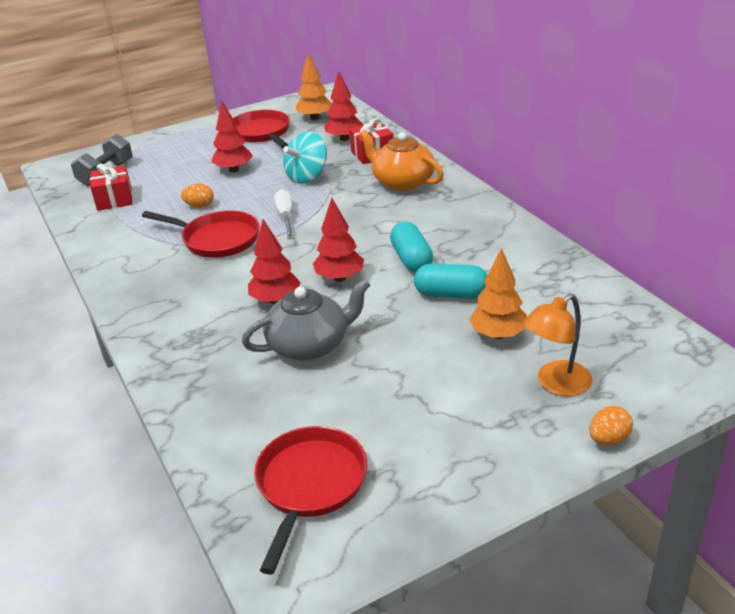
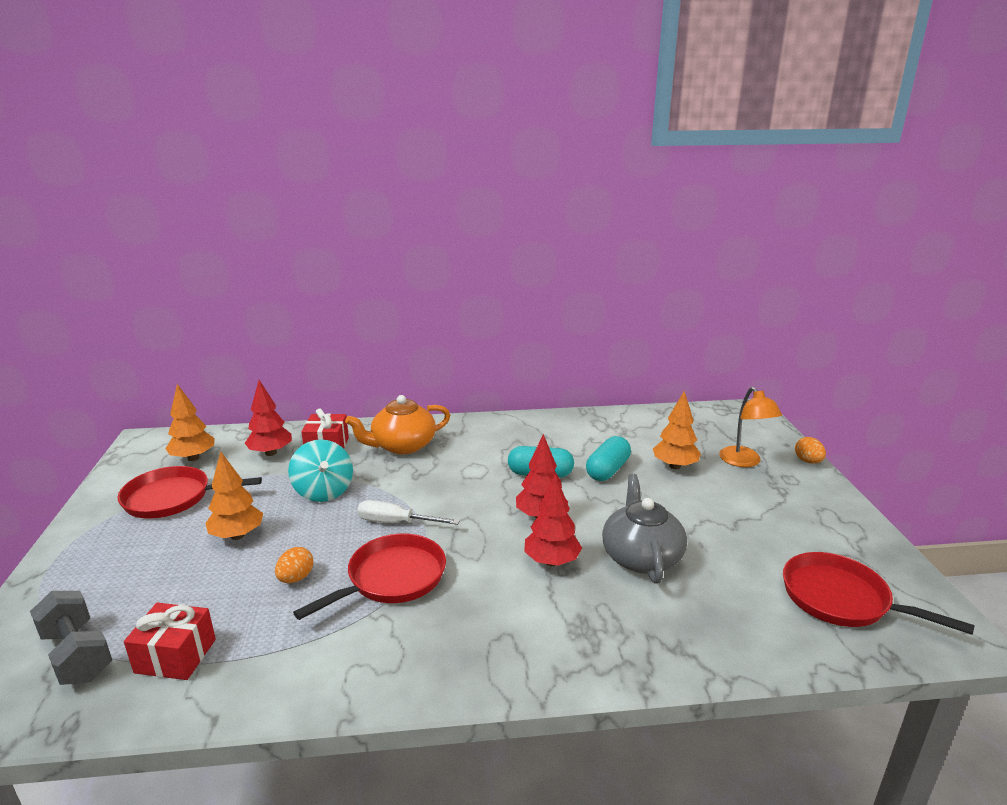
camera: 70 degrees left, 10 degrees down
red tree [212,101,253,172] -> orange tree [205,451,263,540]

